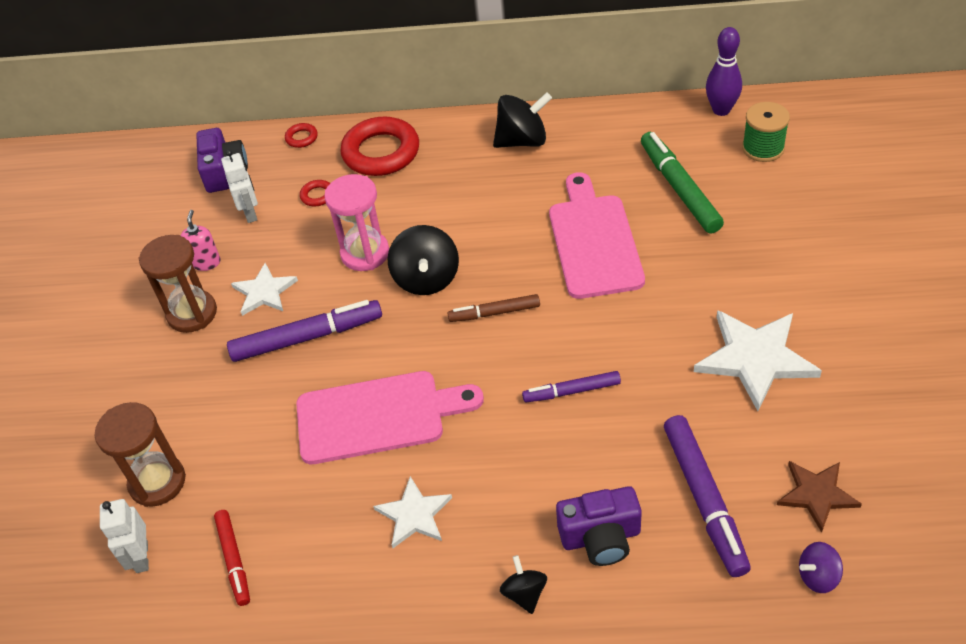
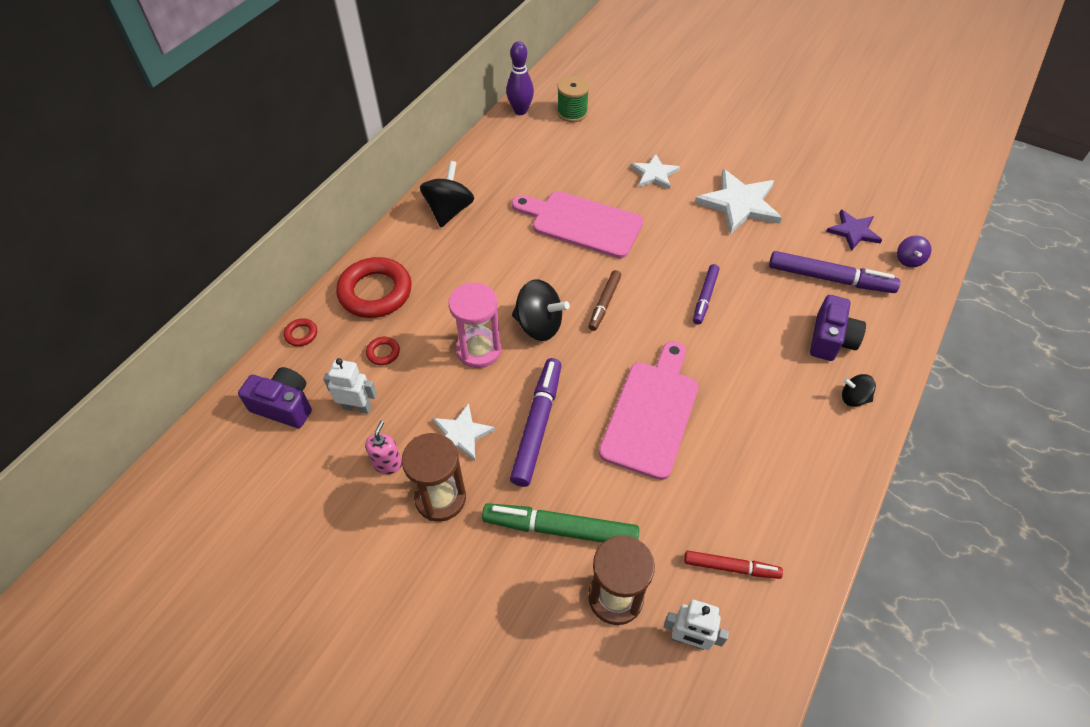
camera: 65 degrees left, 5 degrees up
pink soap dispenser [181,210,220,271] -> pink soap dispenser turned 75 degrees clockwise [365,420,402,474]
white star [373,476,452,548] -> white star moved to [630,153,680,190]
green marker [641,132,724,234] -> green marker moved to [482,503,639,543]
brown star [777,461,862,533] -> purple star [826,210,882,251]

